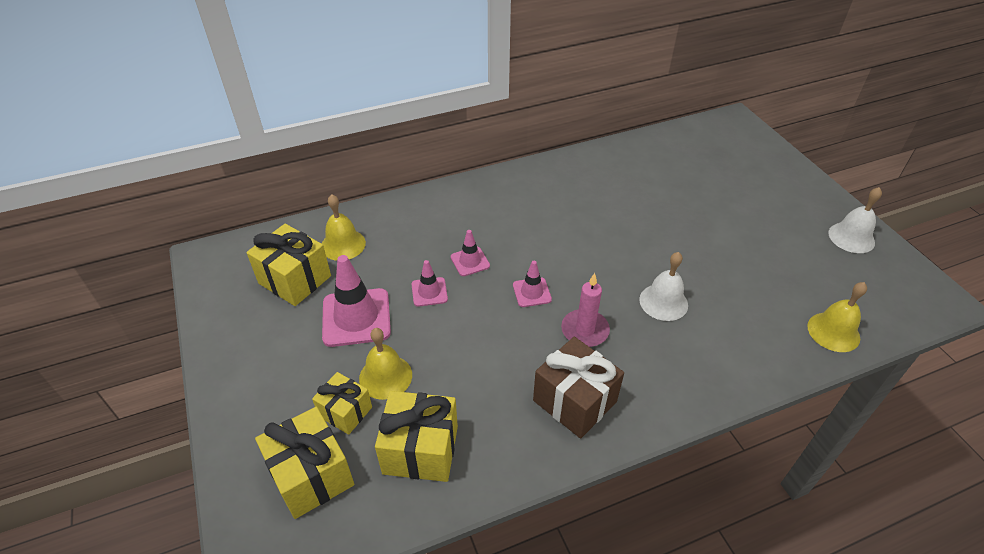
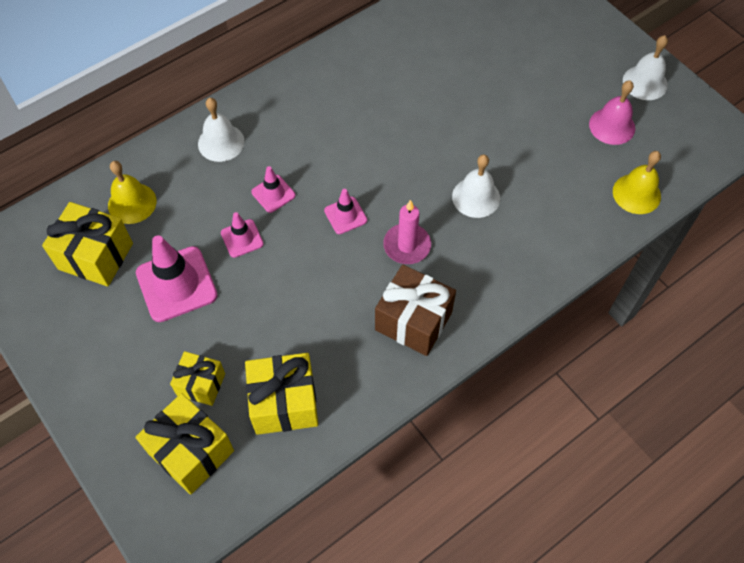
camera: 15 degrees left, 15 degrees up
yellow bell [359,328,412,400] -> none
none -> white bell [198,98,244,162]
none -> pink bell [589,80,635,145]

